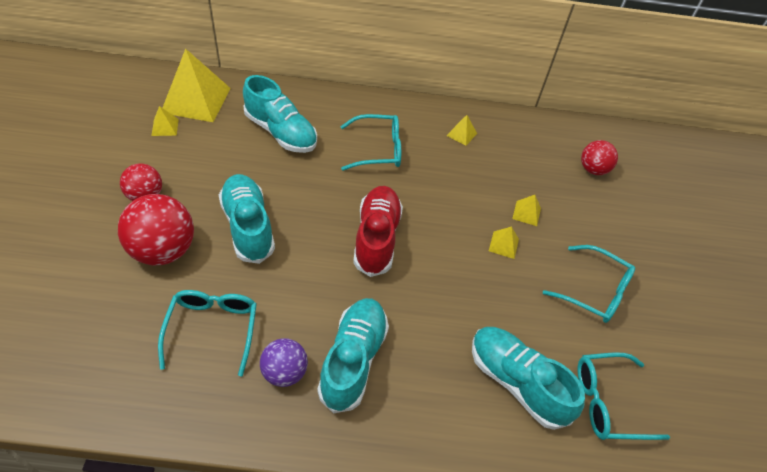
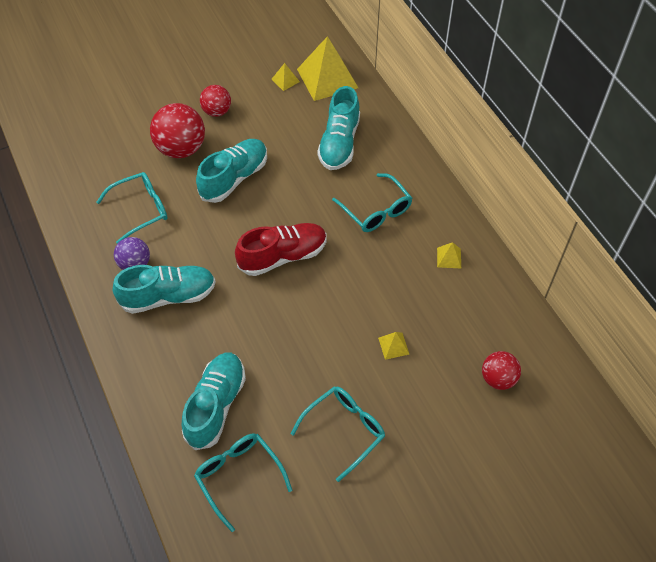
camera: 65 degrees right, 5 degrees up
yellow pyramid [489,227,519,259] -> none
turquoise glasses [543,245,635,323] -> turquoise glasses turned 135 degrees counterclockwise [291,387,385,482]

